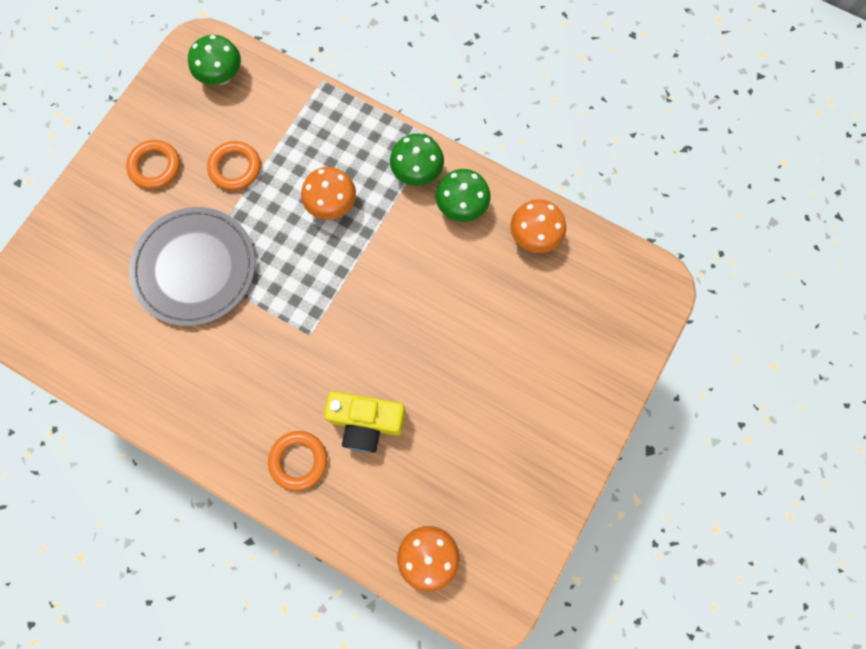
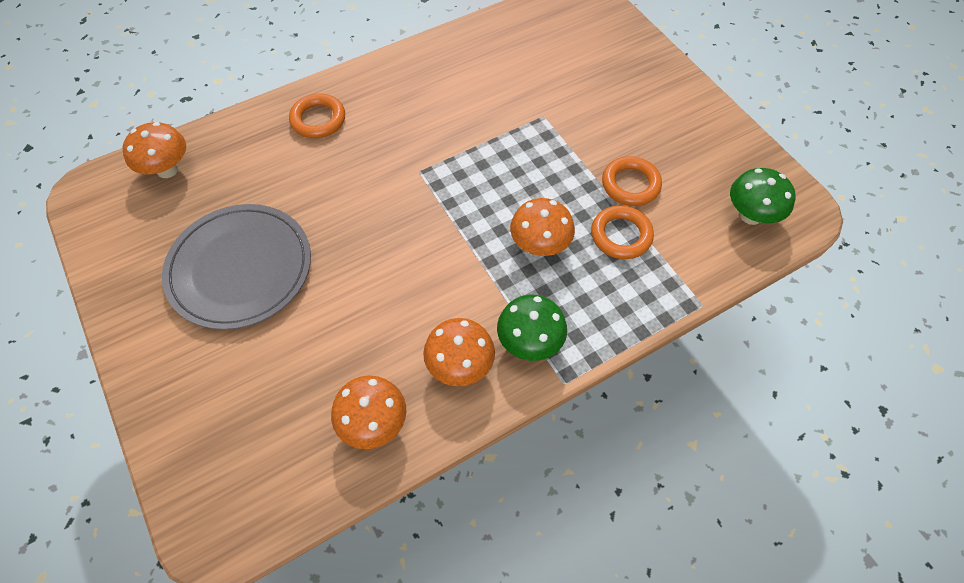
camera: 120 degrees right, 15 degrees down
orange ring [126,140,180,189] -> orange ring moved to [591,205,654,259]
grey plate [129,207,255,326] -> grey plate moved to [162,204,311,330]
yellow camera [324,391,406,453] -> none
green mushroom [436,169,491,222] -> orange mushroom [423,318,495,386]

